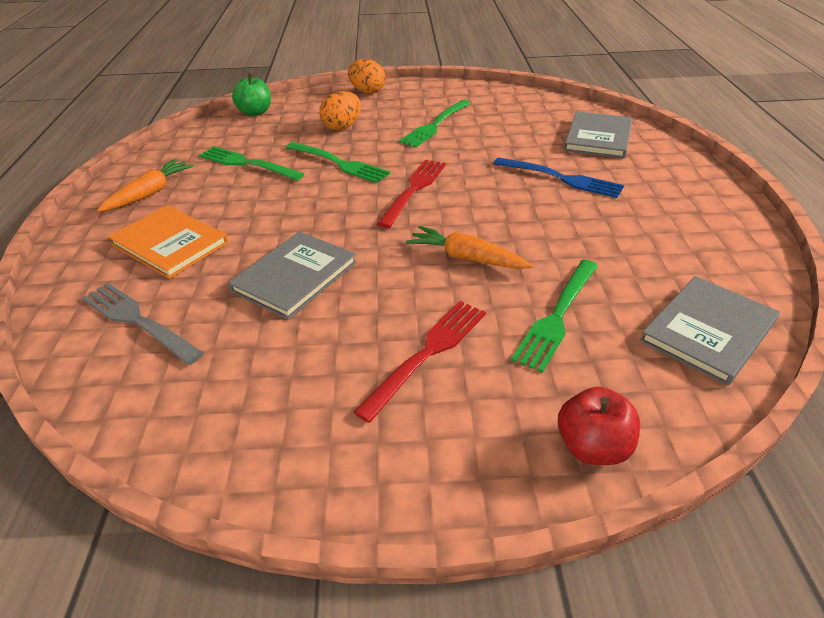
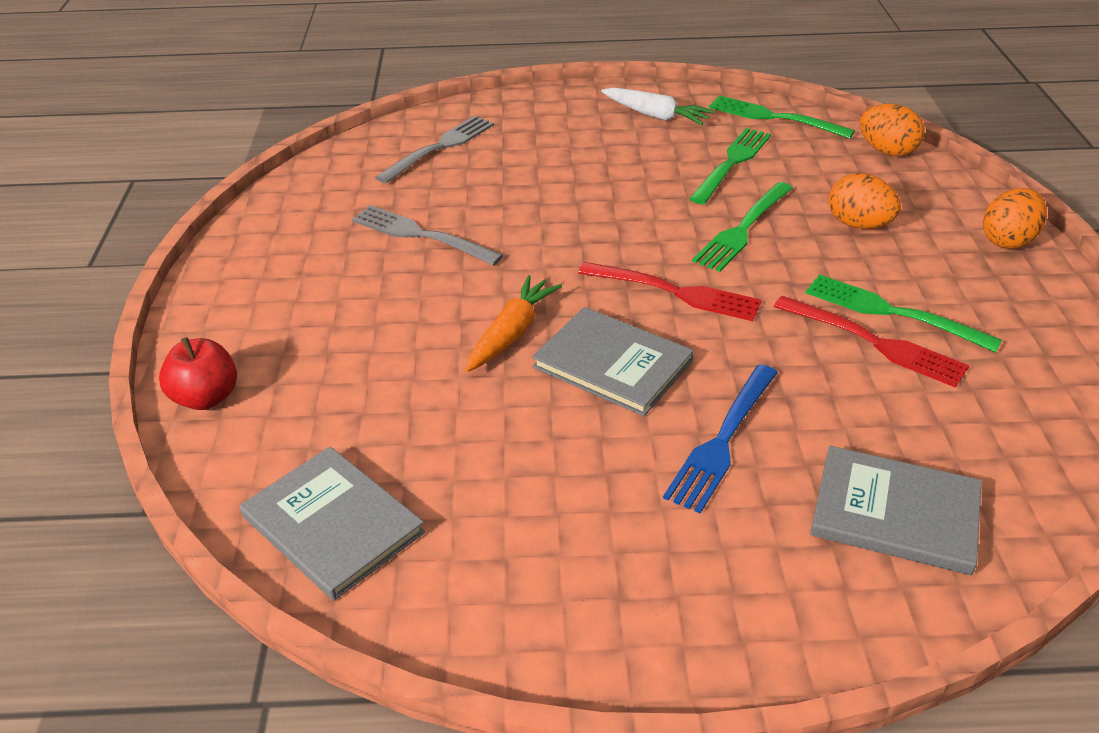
camera: 90 degrees right, 0 degrees up
orange carrot [97,159,194,212] -> white carrot [601,88,714,125]
orange book [108,205,228,279] -> none
grey book [228,231,357,319] -> grey book moved to [532,307,693,416]
green apple [232,73,271,116] -> orange egg [860,104,924,156]
red fork [353,301,486,423] -> red fork moved to [774,296,970,388]
green fork [511,260,598,373] -> green fork moved to [709,95,855,139]
none -> grey fork [352,205,503,265]

